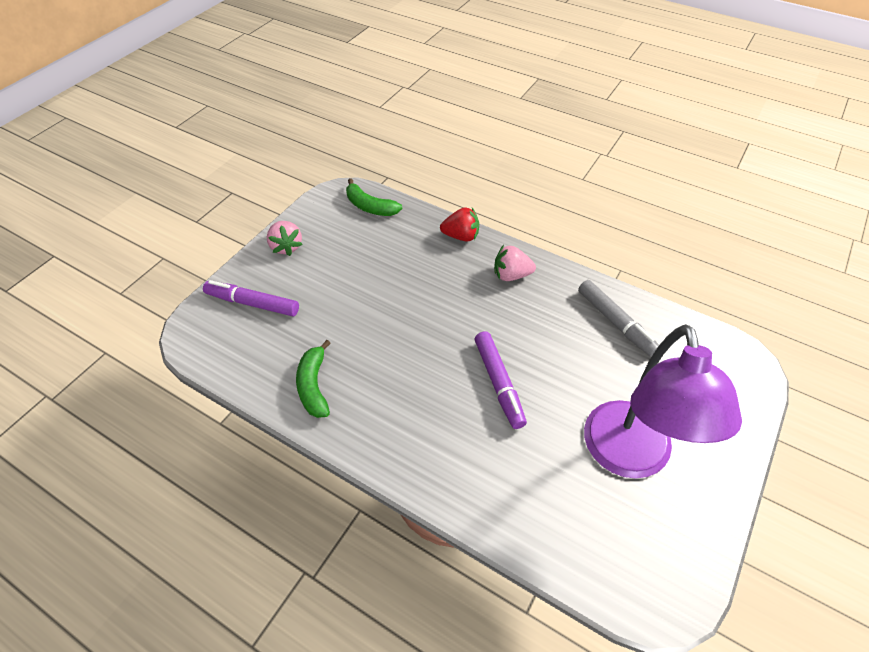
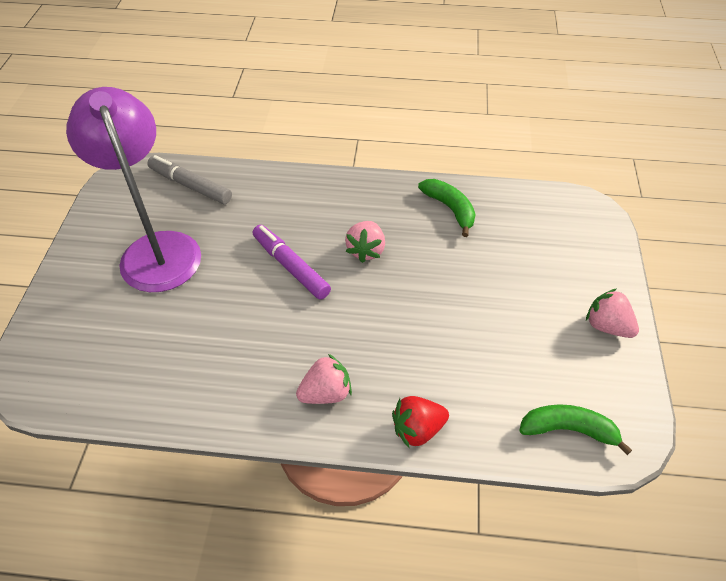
camera: 155 degrees right, 0 degrees up
purple marker [203,280,299,317] -> none
grey marker [578,280,659,357] -> grey marker moved to [147,155,232,204]
none -> pink strawberry [345,221,385,263]

